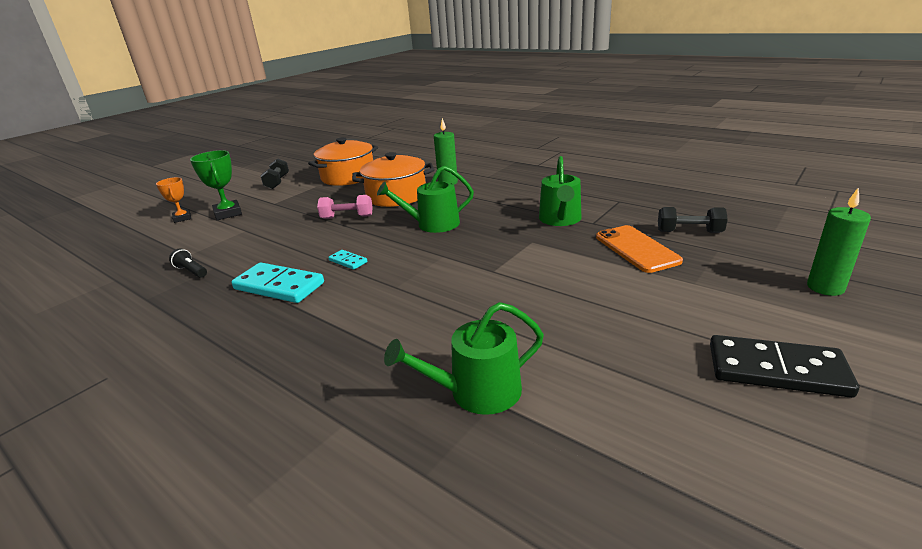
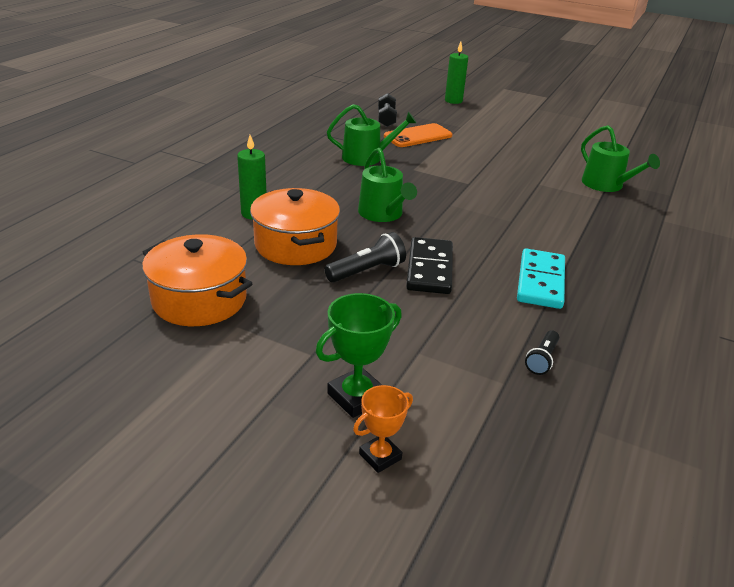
camera: 105 degrees left, 5 degrees up
black dumbbell [261,158,289,189] -> none
pink dumbbell [317,195,373,219] -> black flashlight [324,232,406,282]
turquoise domino [328,250,367,270] -> none
black domino [710,335,859,398] -> black domino moved to [406,237,453,294]

